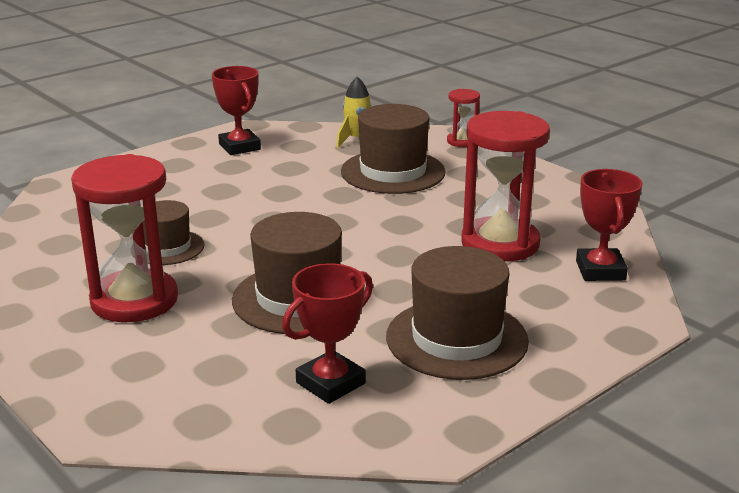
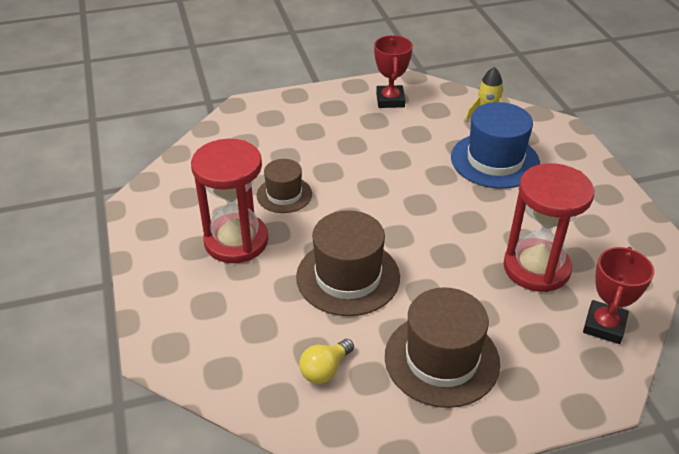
camera: 25 degrees right, 15 degrees up
red trophy [282,263,373,404] -> yellow light bulb [299,339,354,384]
brown hat [341,104,446,194] -> blue hat [451,102,540,189]
red hourglass [447,89,480,147] -> none

